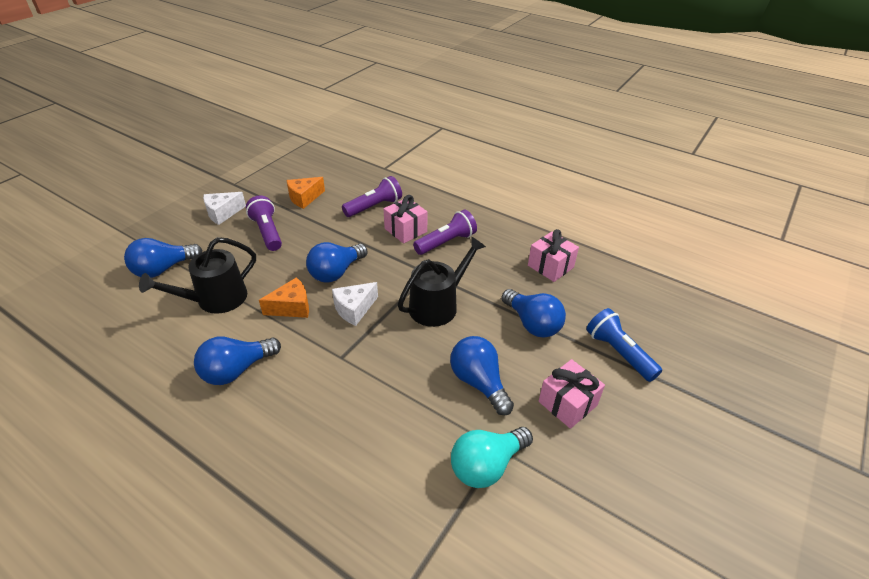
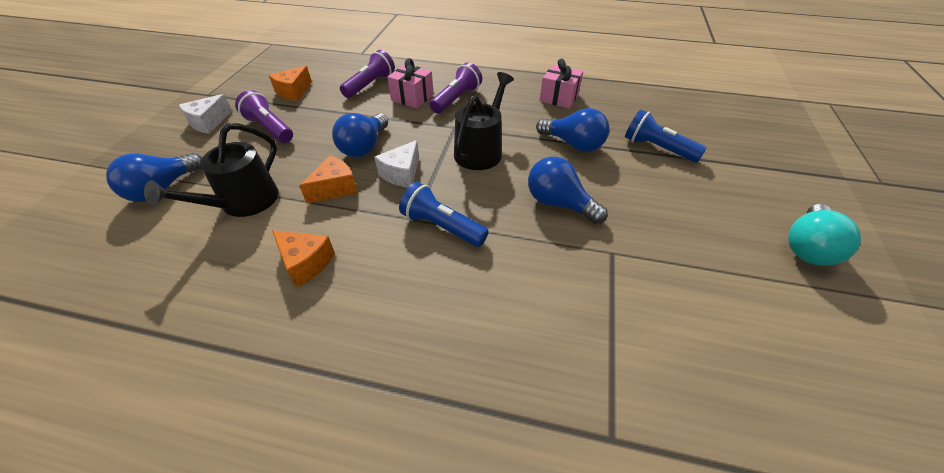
camera: 20 degrees left, 5 degrees up
blue light bulb [194,336,281,385] -> orange cheese [272,230,335,287]
turquoise light bulb [451,427,533,488] -> turquoise light bulb moved to [788,204,861,266]
pink gift [539,359,605,429] -> none
none -> blue flashlight [399,182,489,247]

